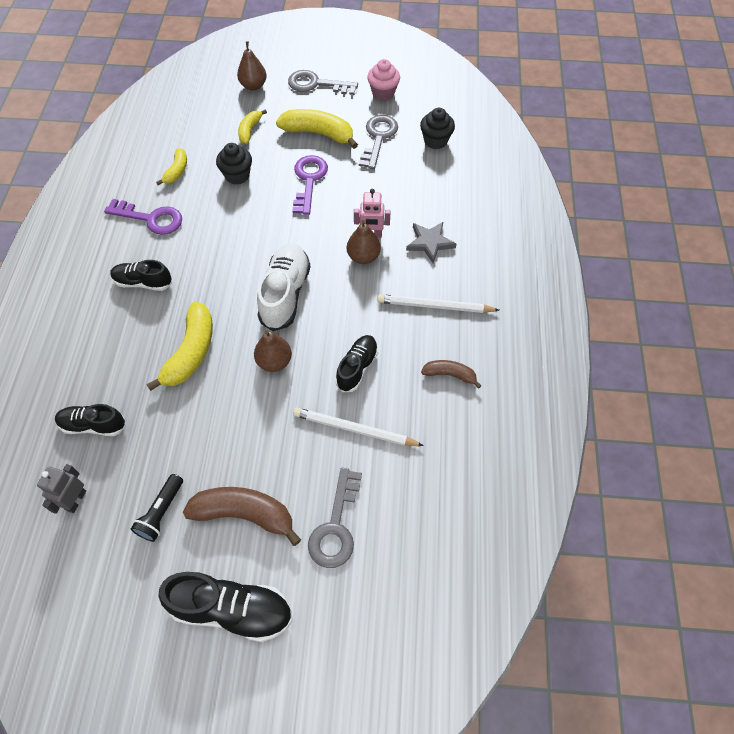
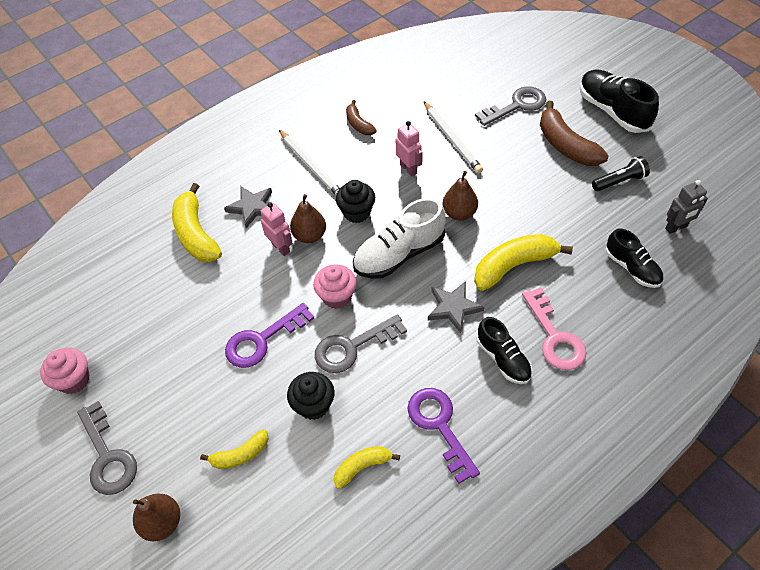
camera: 130 degrees left, 5 degrees down
yellow banana [276,109,358,149] -> yellow banana moved to [172,183,222,262]
black shoe [335,335,378,392] -> pink robot [396,121,423,177]
grey key [359,115,398,169] -> grey key moved to [315,314,407,373]
black cupcake [420,108,455,149] -> black cupcake moved to [336,180,375,223]
none -> pink cupcake [313,265,357,309]
none -> grey star [428,281,485,333]
none -> pink key [522,287,587,370]

